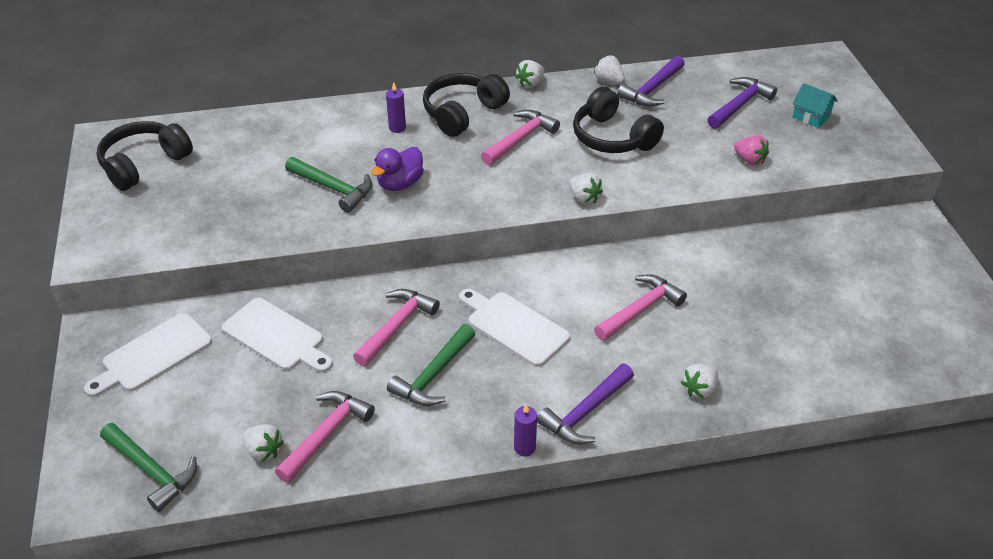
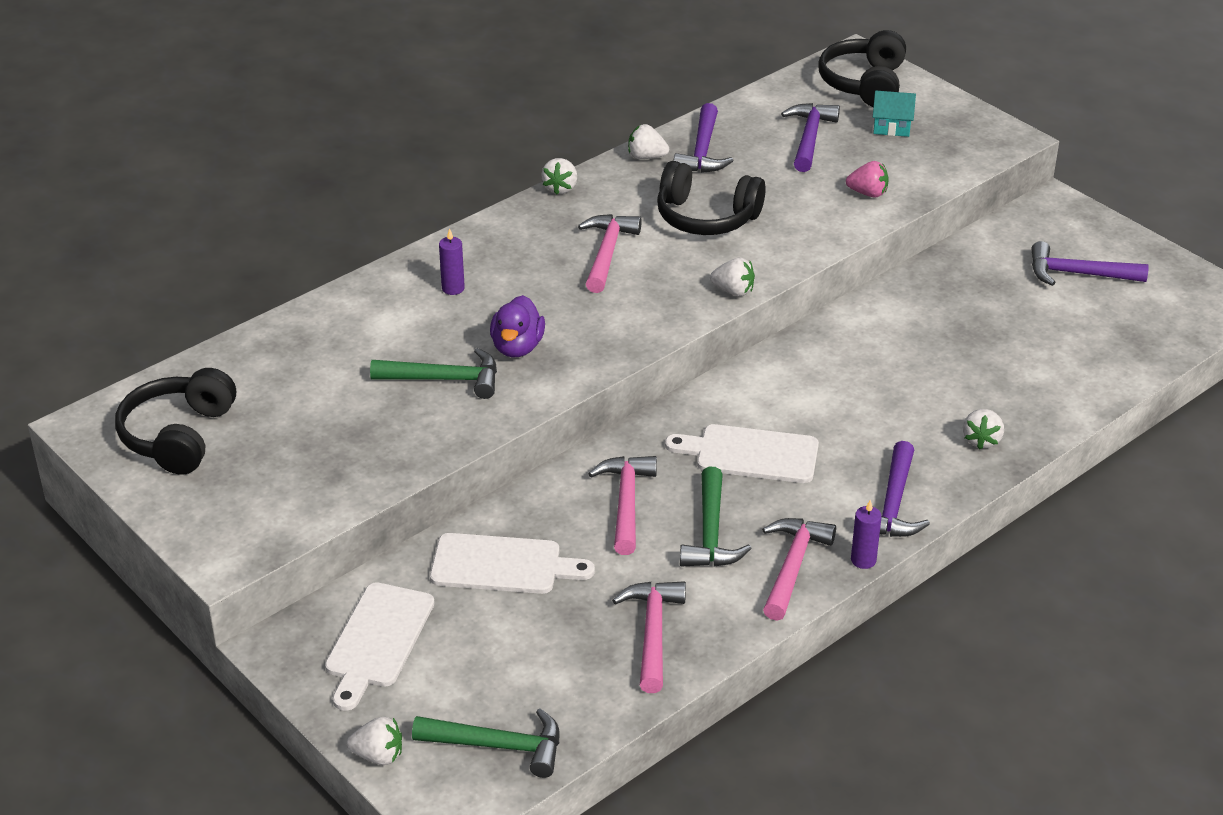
camera: 30 degrees left, 5 degrees down
white strawberry [243,424,284,462] -> white strawberry moved to [347,717,402,765]
black headphones [423,73,510,137] -> black headphones moved to [819,30,906,107]
pink hammer [594,274,687,341] -> pink hammer moved to [762,518,836,621]
none -> purple hammer [1032,241,1149,286]

